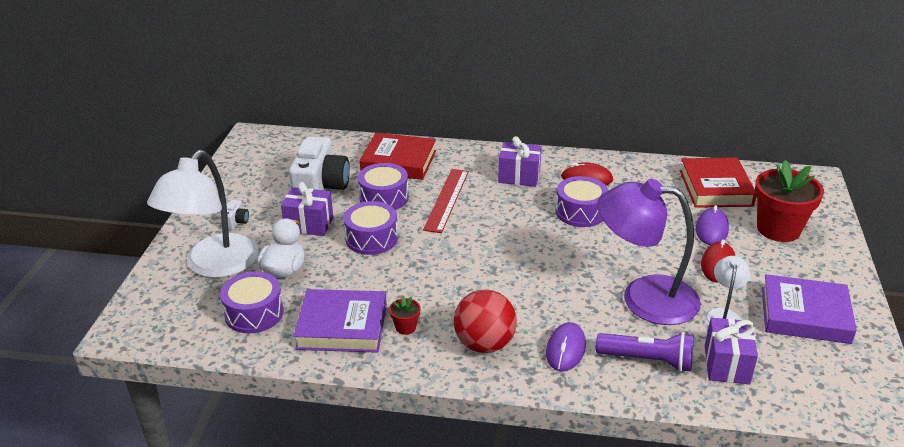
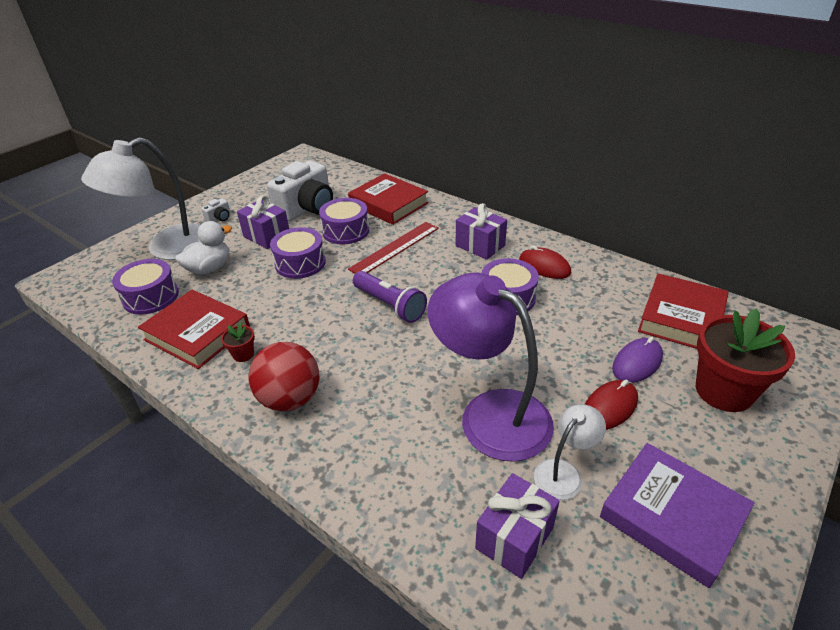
camera: 30 degrees right, 5 degrees up
purple book [293,289,387,353] -> red book [138,290,250,369]
purple mouse [546,322,586,372] -> none
purple flashlight [596,332,694,372] -> purple flashlight moved to [353,271,427,323]

